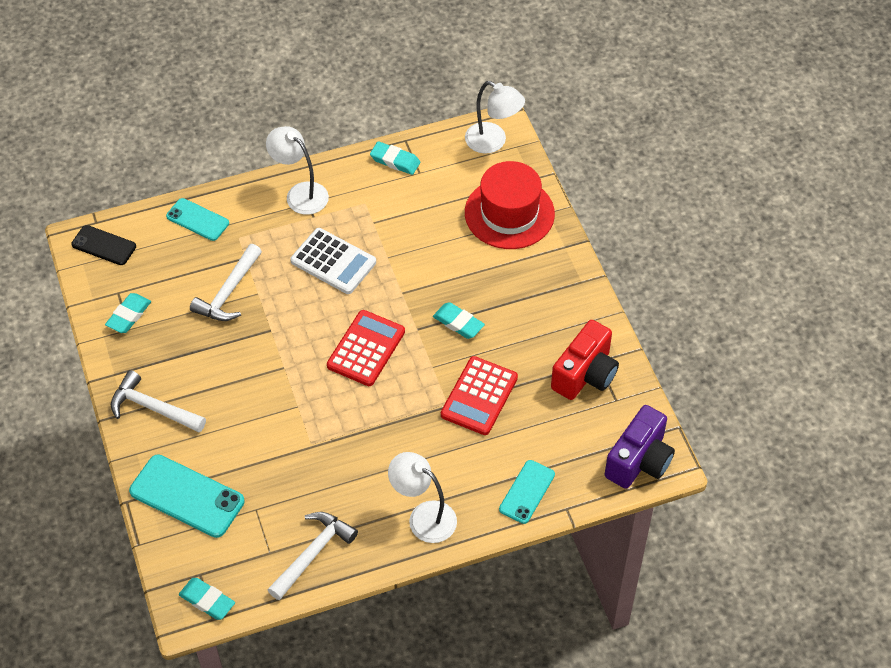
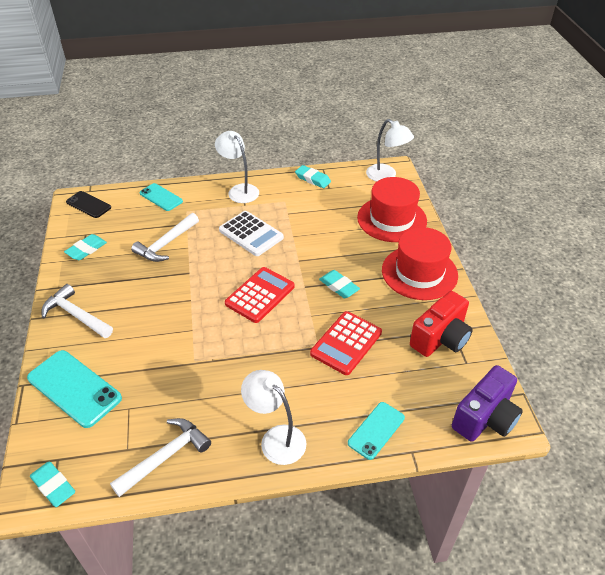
camera: 10 degrees right, 10 degrees down
none -> red hat [382,227,458,300]

